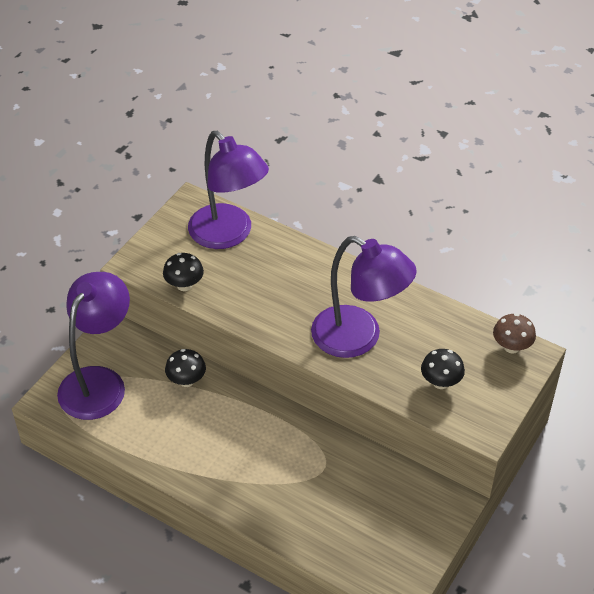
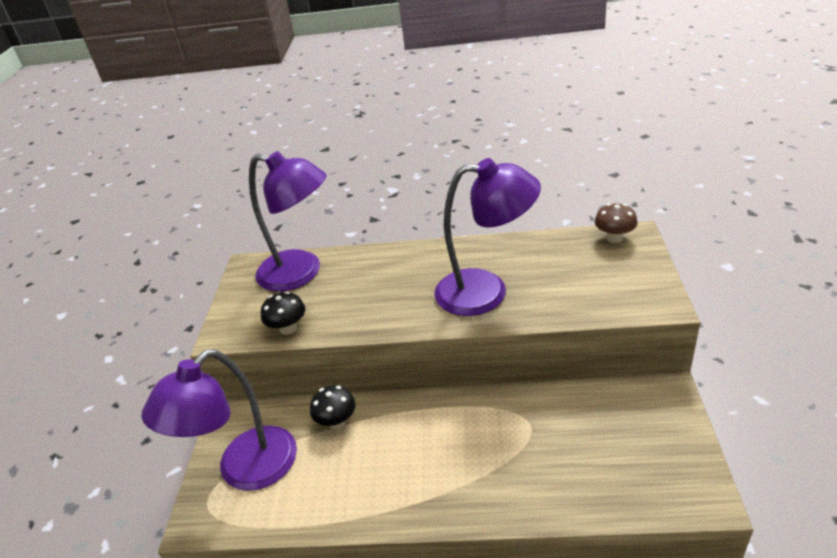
camera: 25 degrees left, 10 degrees down
purple lamp [57,272,130,420] -> purple lamp turned 135 degrees counterclockwise [142,349,297,491]
black mushroom [421,349,465,389] -> none

